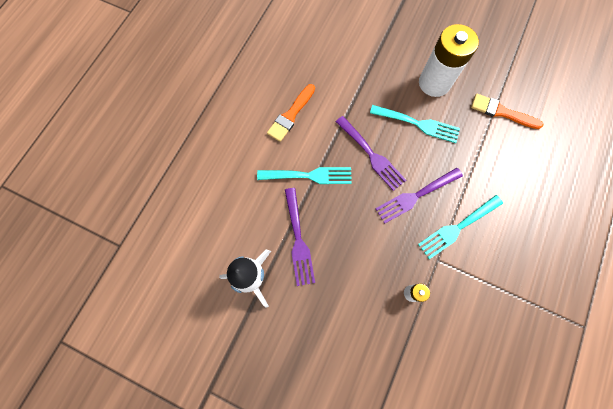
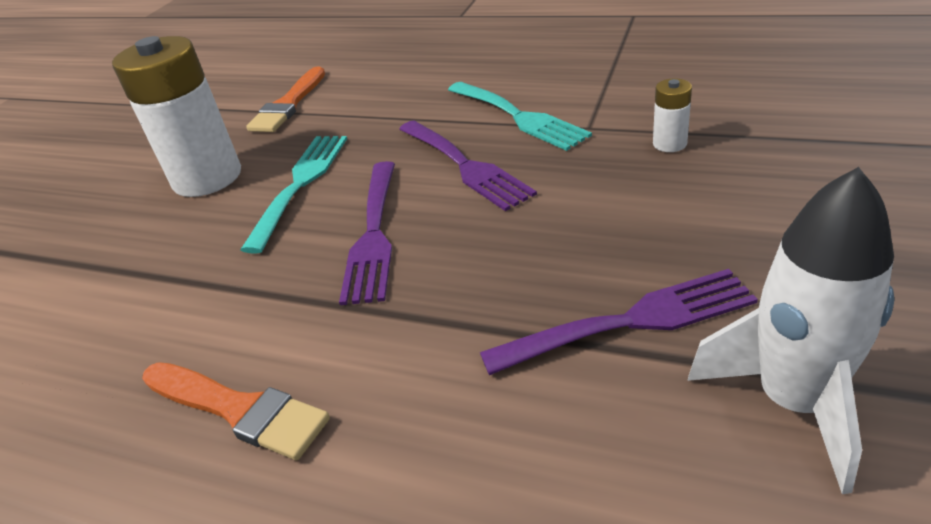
camera: 90 degrees left, 35 degrees down
turquoise fork [257,167,352,184] -> none
purple fork [336,116,406,191] -> purple fork turned 135 degrees clockwise [339,161,395,305]

